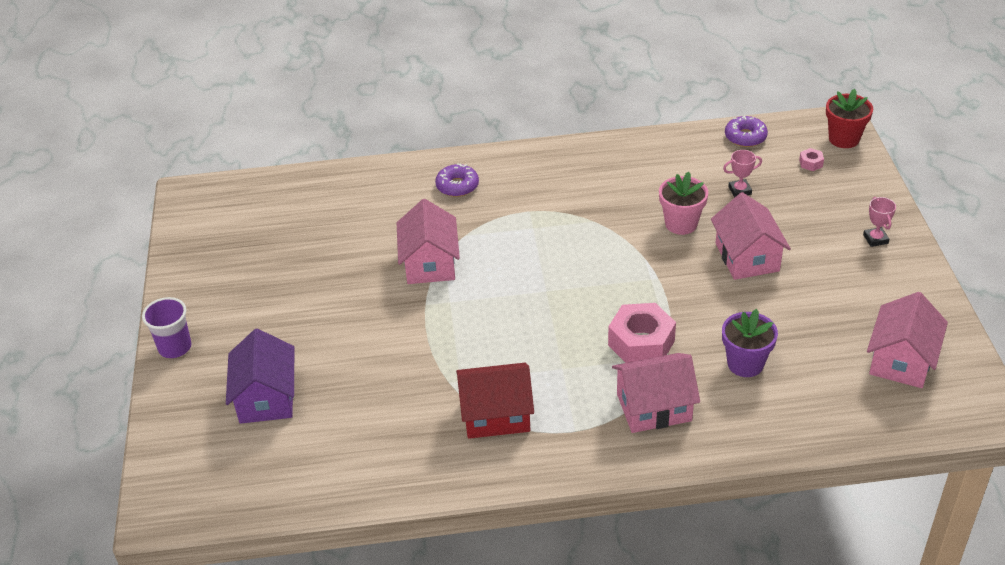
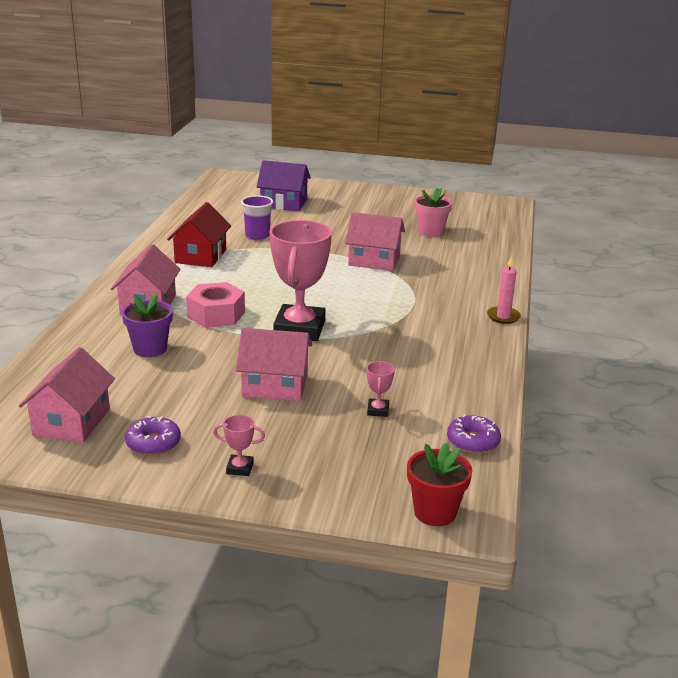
camera: 105 degrees right, 15 degrees down
purple cup [142,297,191,358] -> purple cup moved to [241,195,273,240]
purple donut [435,163,479,197] -> purple donut moved to [125,416,181,456]
pink flower pot [659,172,708,235] -> pink flower pot moved to [414,188,452,237]
pink nut [799,148,824,171] -> none
pink house [867,292,948,388] -> pink house turned 60 degrees clockwise [19,347,115,443]
none -> pink trophy [269,220,332,341]
none -> pink candle [487,257,521,324]

